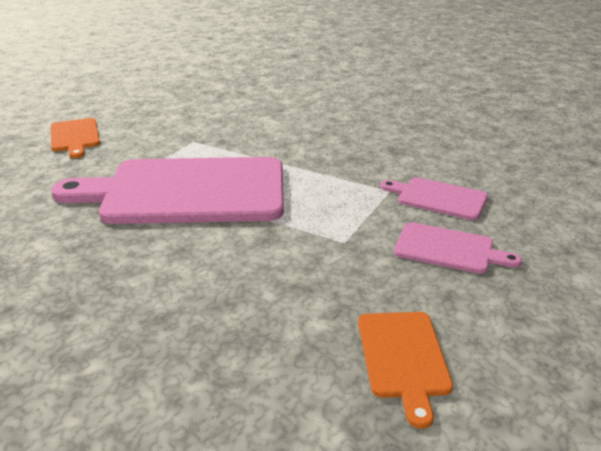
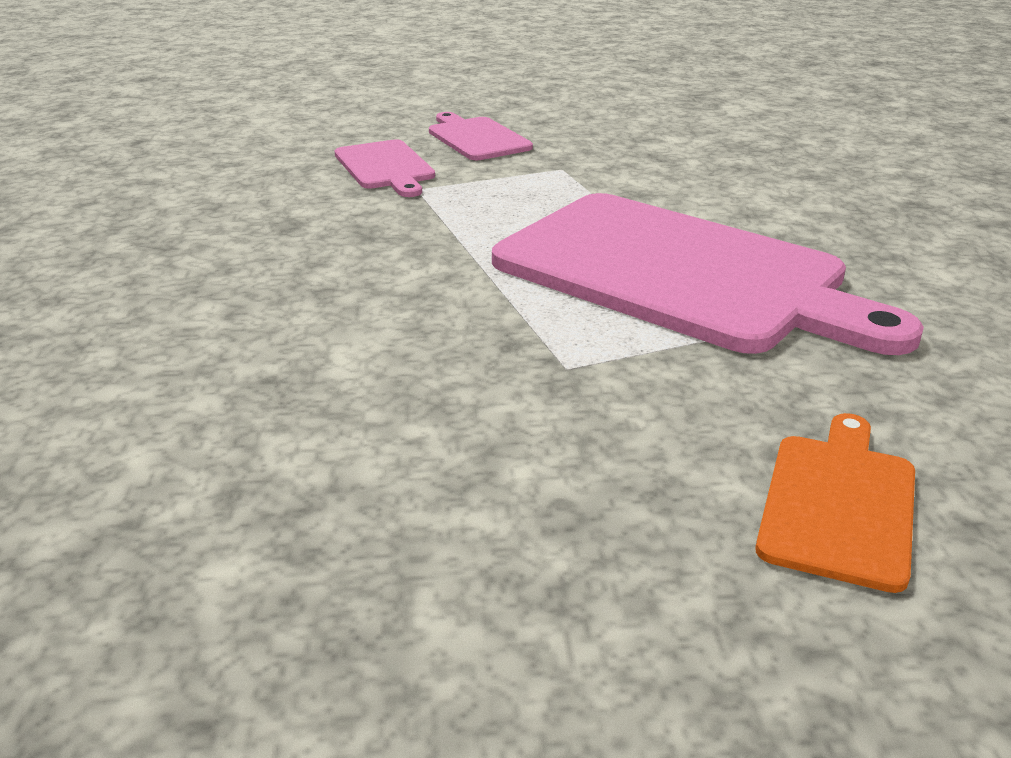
camera: 140 degrees left, 0 degrees up
orange cutting board [358,312,453,429] -> none

